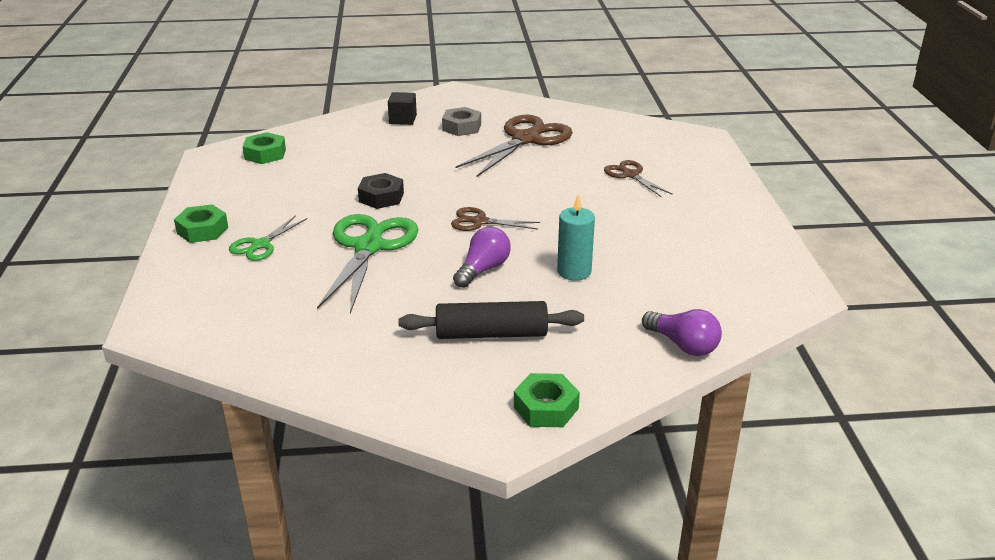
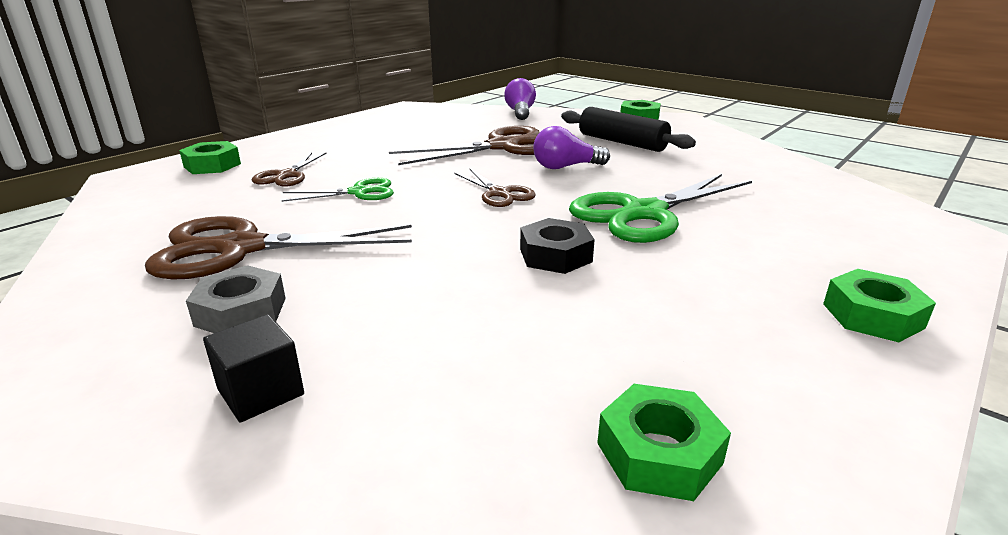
camera: 135 degrees left, 5 degrees down
green scissors [229,215,307,261] -> green scissors moved to [282,178,394,202]
turquoise candle [557,194,595,281] -> brown scissors [389,126,540,165]
none -> green nut [179,141,241,174]

